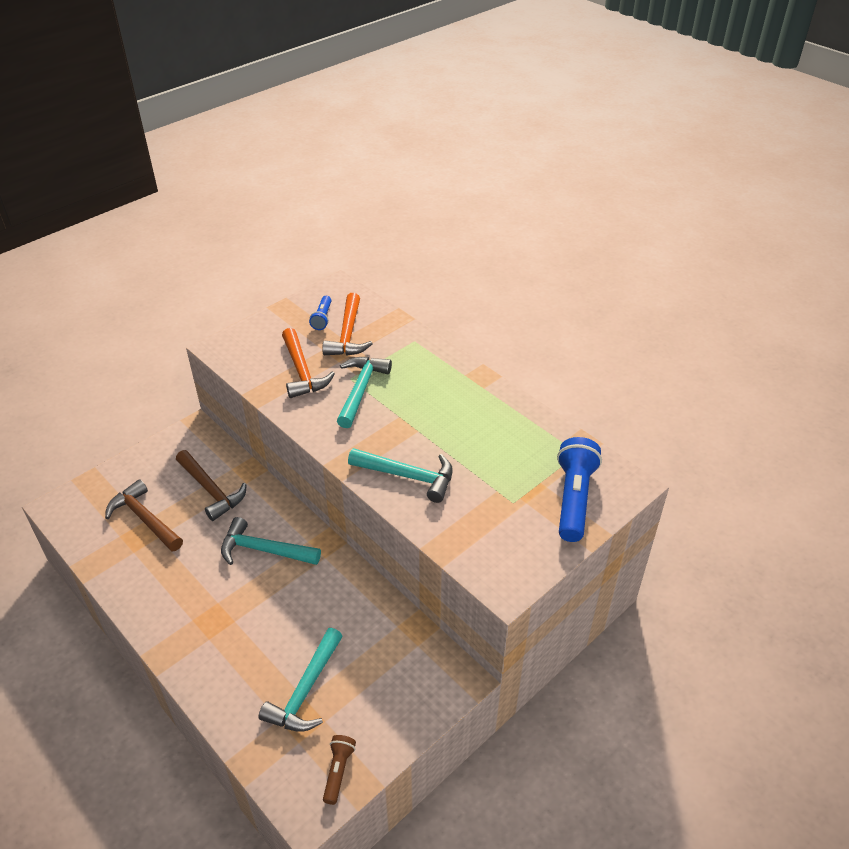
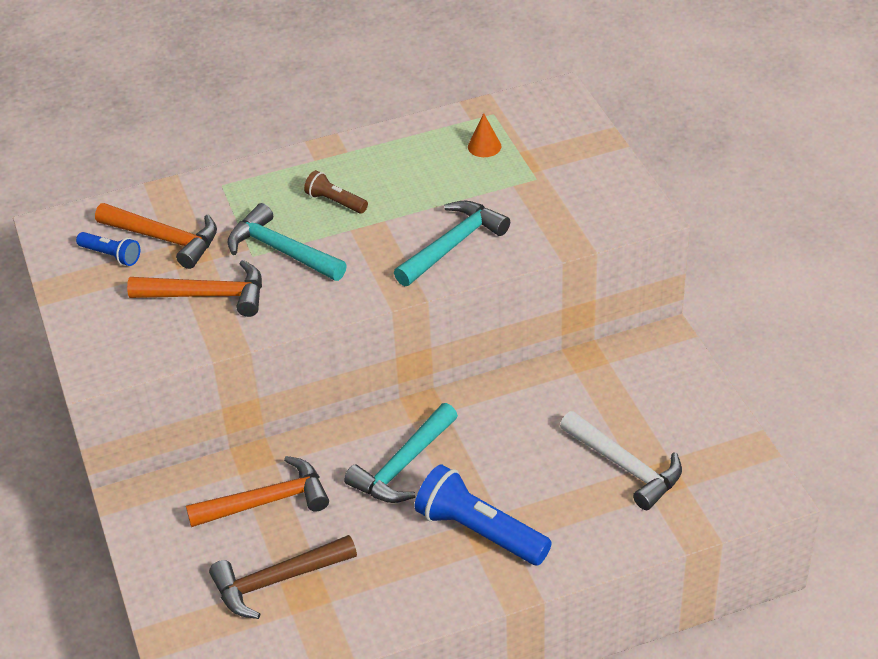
camera: 65 degrees left, 0 degrees up
brown hammer [176,450,247,521] -> orange hammer [186,456,329,527]
turquoise hammer [258,628,343,732] -> white hammer [560,411,682,510]
brown flashlight [323,735,356,805] -> brown flashlight moved to [304,170,368,214]
blue flashlight [557,437,602,542] -> blue flashlight moved to [415,464,552,565]
none -> orange cone [468,113,501,157]

